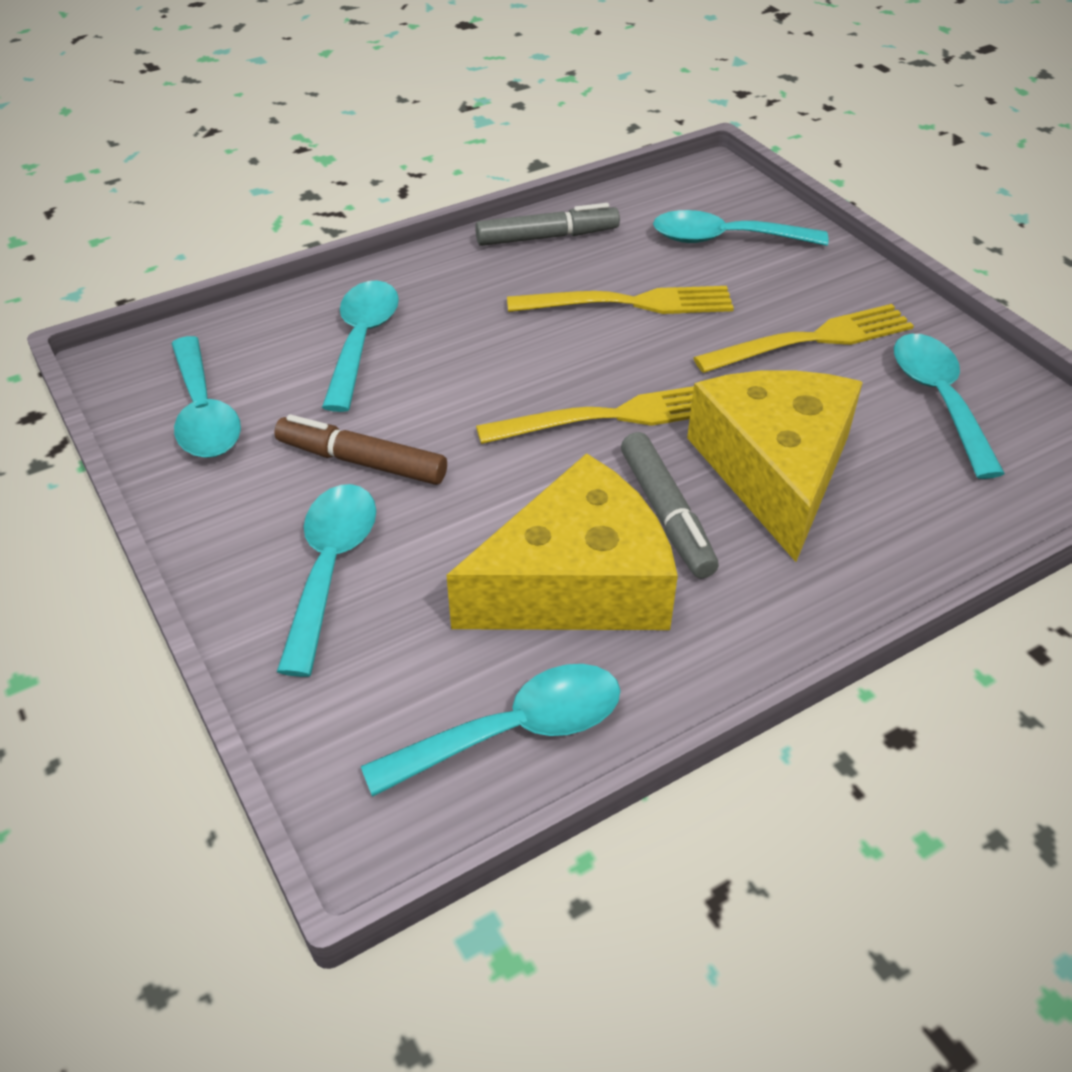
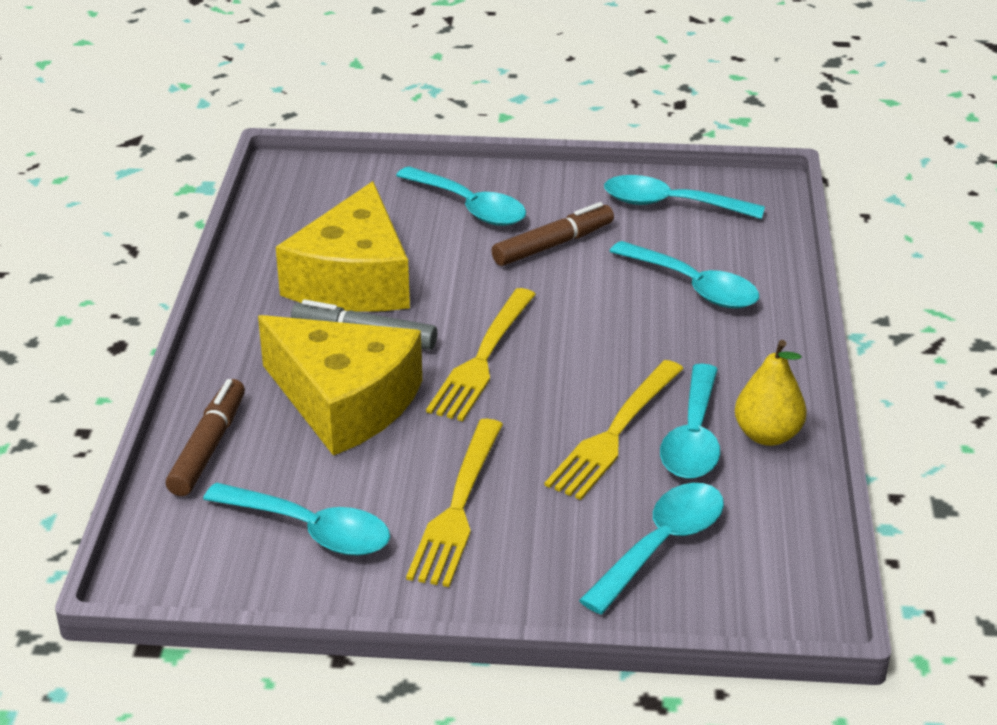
camera: 125 degrees right, 10 degrees down
turquoise spoon [361,664,620,797] -> turquoise spoon moved to [660,364,720,479]
grey marker [475,203,620,246] -> yellow pear [735,340,807,446]
none -> brown marker [166,379,245,496]

